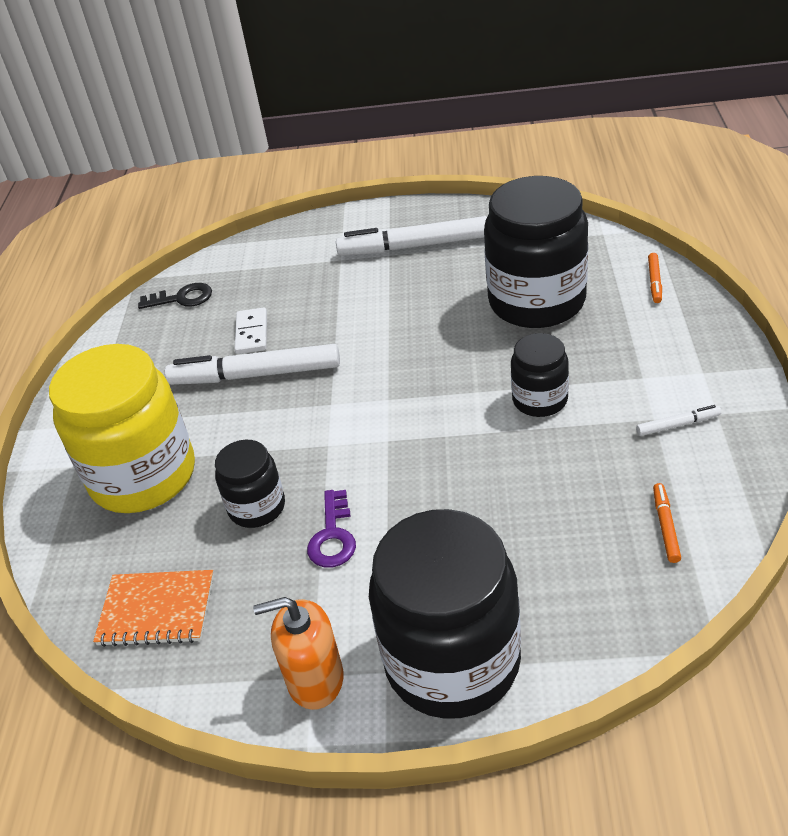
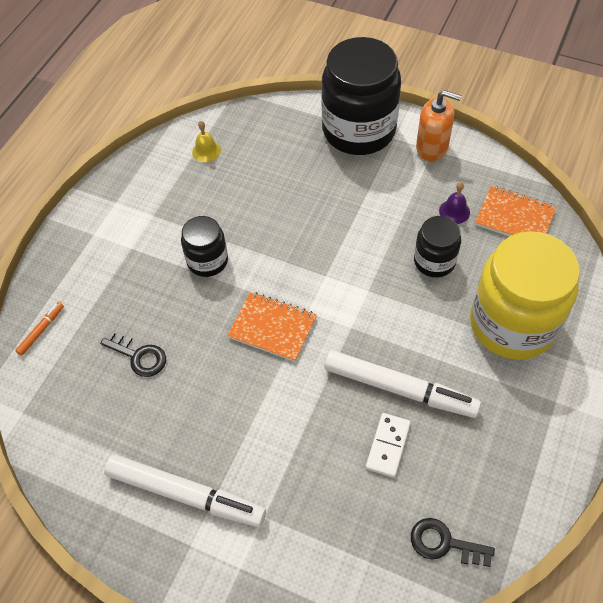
camera: 160 degrees left, 15 degrees up
purple key [307,490,356,568] -> none
black jar [484,176,588,328] -> black key [100,331,166,377]
white marker [636,405,721,436] -> none
orange marker [653,483,681,563] -> yellow bell [192,121,221,162]
none -> orange notebook [227,292,317,362]
none -> purple bell [439,182,470,224]

